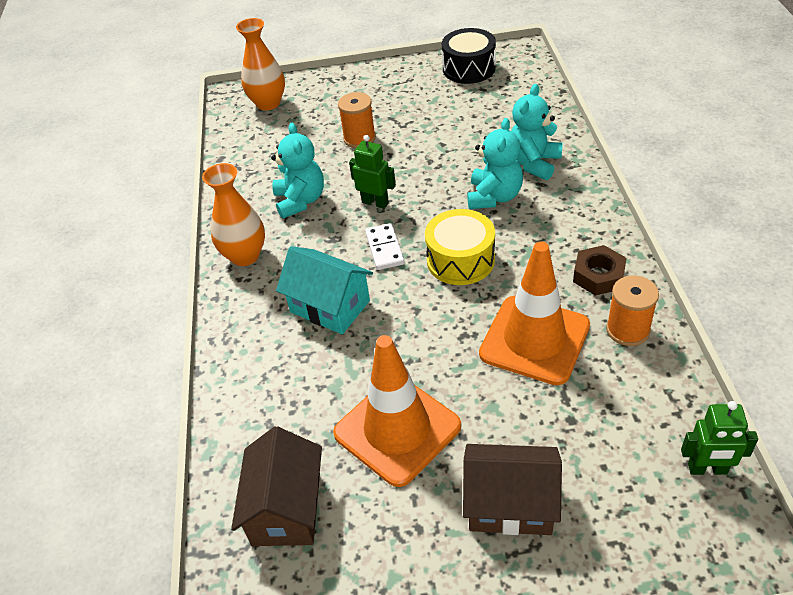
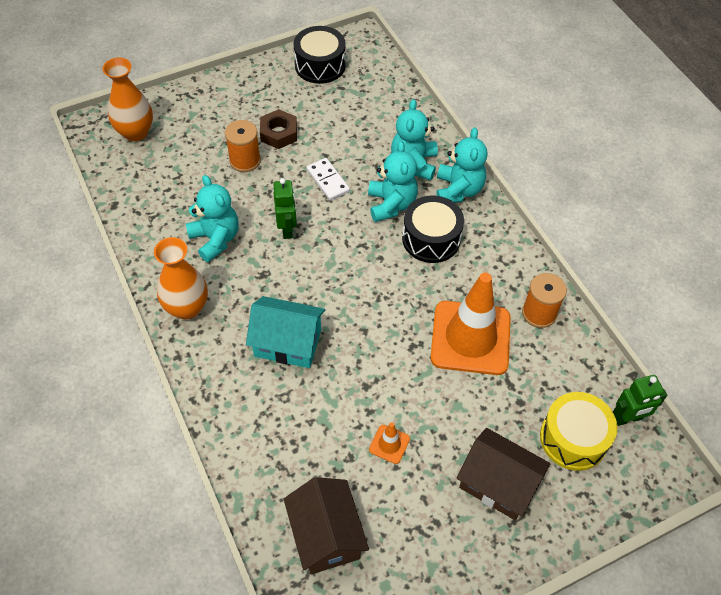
camera: 25 degrees left, 10 degrees up
orange traffic cone [333,335,461,487] -> orange traffic cone [369,422,410,464], size x0.41
green robot [349,135,396,209] -> green robot turned 75 degrees clockwise [273,178,297,239]
white domino [365,223,405,270] -> white domino moved to [306,158,350,201]
yellow drum [425,209,495,285] -> yellow drum moved to [540,392,617,471]
brown house [463,444,562,535] -> brown house turned 45 degrees clockwise [456,428,550,520]
brown nut [573,245,627,296] -> brown nut moved to [260,109,297,149]
none -> black drum [402,196,464,263]
none -> turquoise teddy bear [437,128,487,203]

